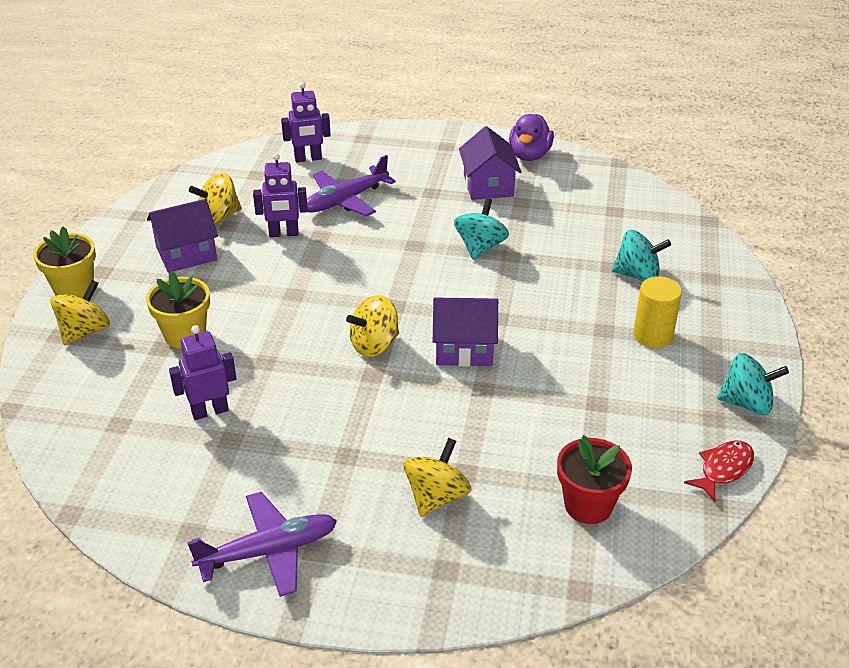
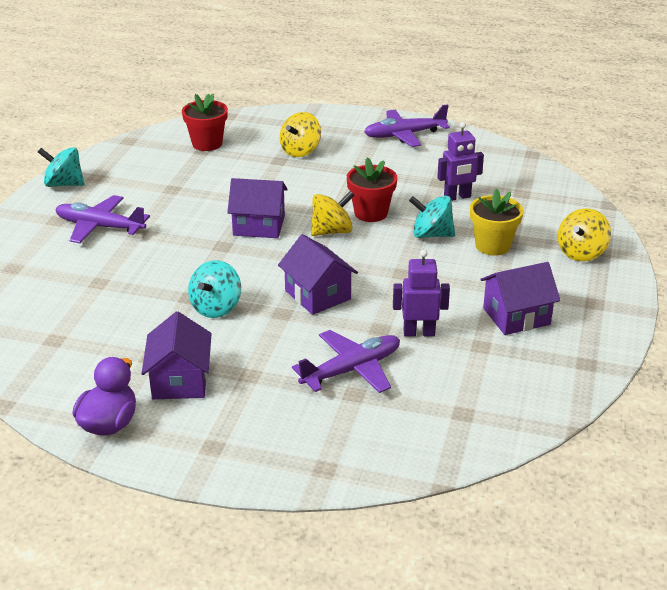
camera: 175 degrees left, 5 degrees down
yellow flower pot [33,226,96,299] -> none
yellow spinning top [189,173,242,224] -> none
purple robot [281,82,331,162] -> none
turquoise spinning top [612,230,671,281] -> turquoise spinning top moved to [409,196,455,238]
yellow cylinder [633,276,682,348] -> purple plane [55,195,150,243]
red fish [684,441,754,502] -> none
none -> purple house [278,234,358,315]
none -> red flower pot [347,157,397,222]

